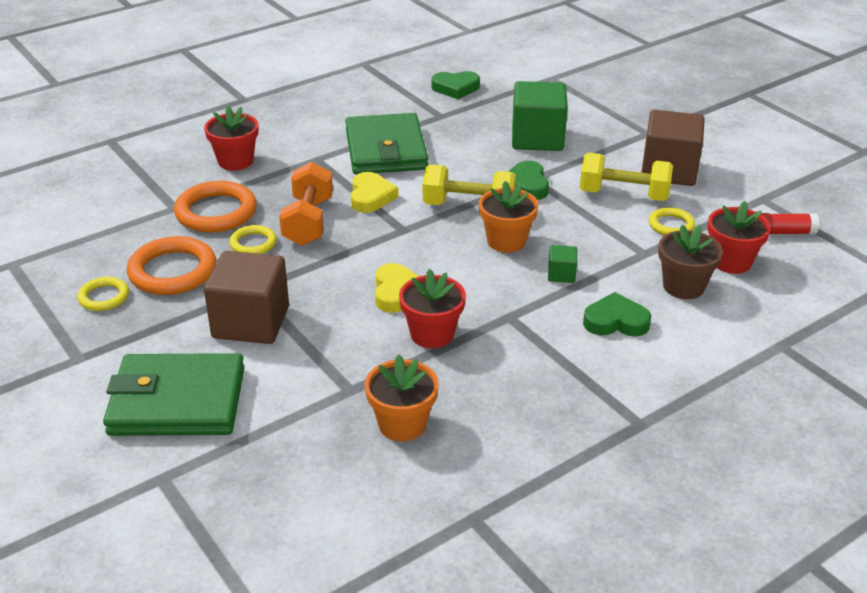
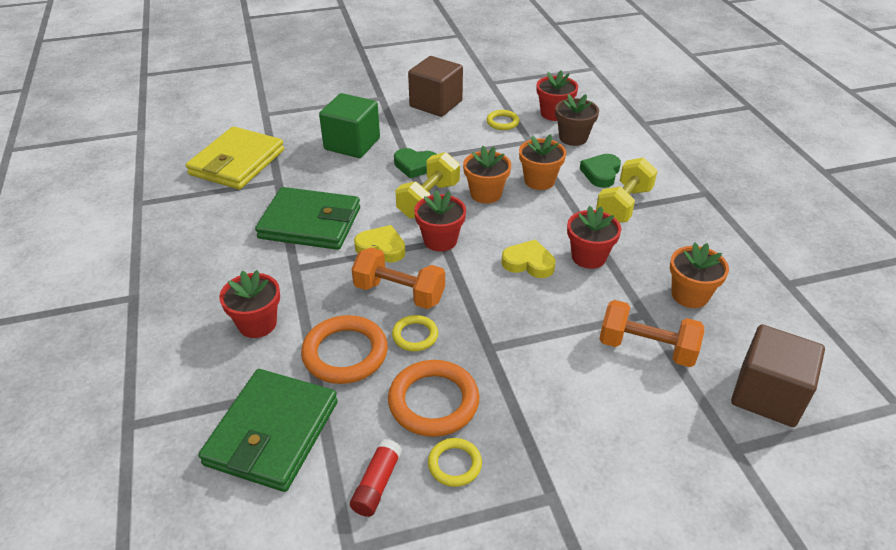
camera: 70 degrees left, 5 degrees up
green wallet [103,353,245,436] -> green wallet moved to [198,369,338,492]
brown cube [204,251,289,344] -> brown cube moved to [731,325,825,427]
green heart [431,71,480,99] -> yellow wallet [186,126,284,189]
green cube [548,245,577,283] -> orange flower pot [519,134,566,190]
yellow dumbbell [580,153,673,201] -> yellow dumbbell moved to [596,158,658,223]
red glue stick [761,213,820,234] -> red glue stick moved to [350,439,402,517]
none -> red flower pot [414,190,466,251]
none -> orange dumbbell [599,300,704,367]

